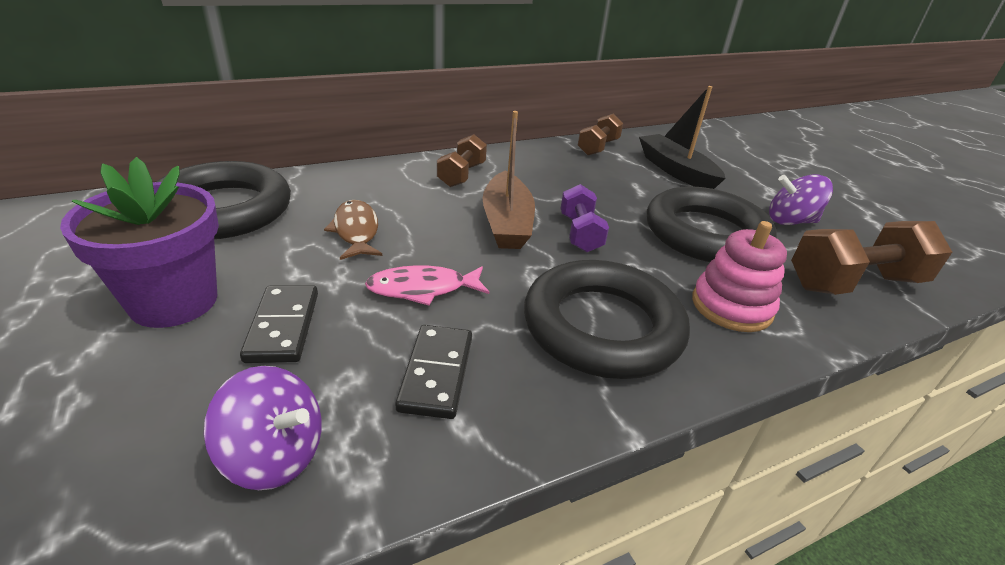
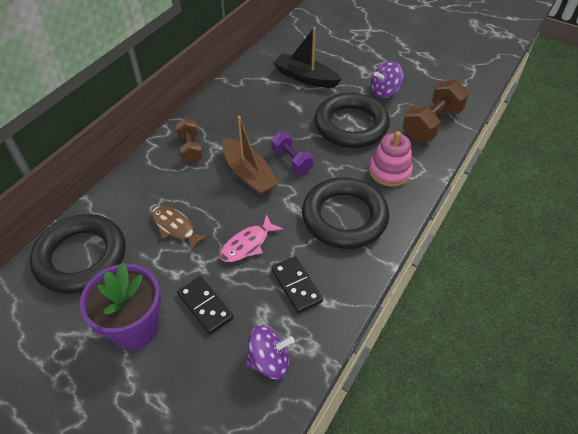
camera: 30 degrees left, 15 degrees up
brown dumbbell [578,113,623,155] -> none

